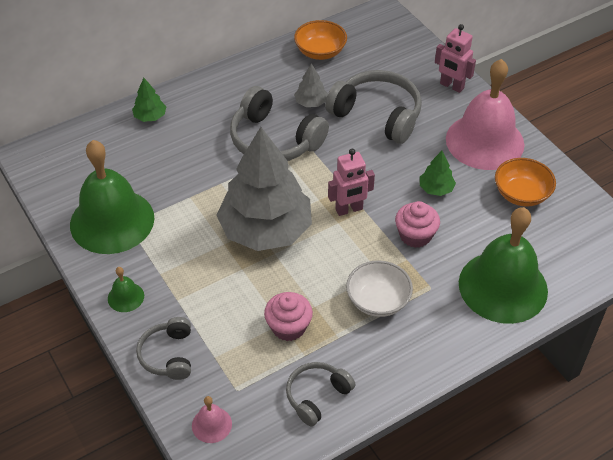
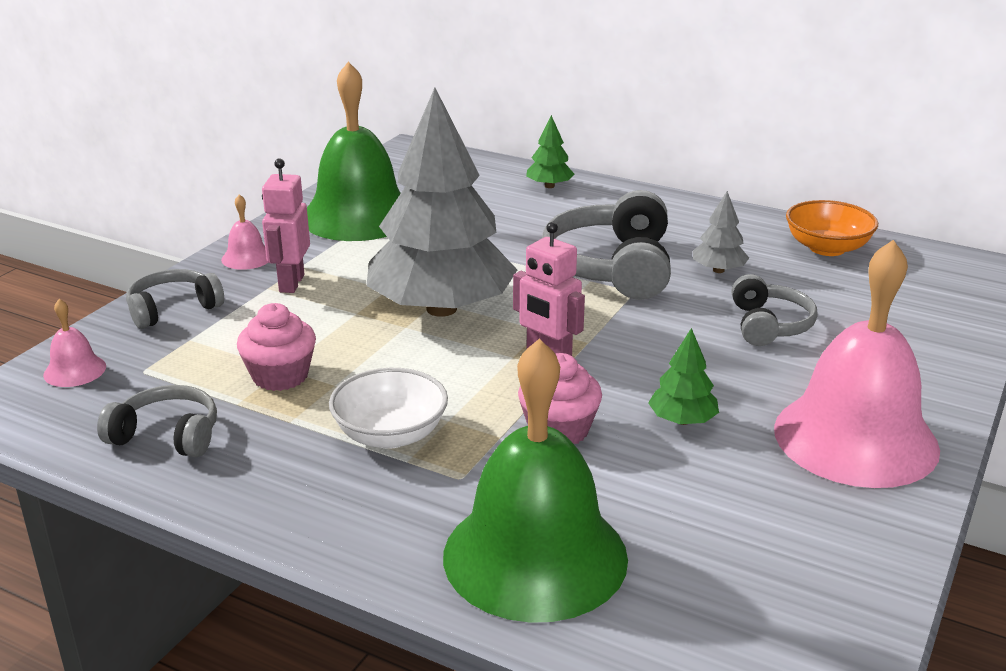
camera: 60 degrees right, 20 degrees down
green bell [108,267,144,312] -> pink bell [221,194,268,270]
grey headphones [325,70,422,144] -> grey headphones [732,274,817,346], size x0.58
pink robot [435,24,476,93] -> pink robot moved to [262,158,310,293]
orange bowl [495,158,556,207] -> none

